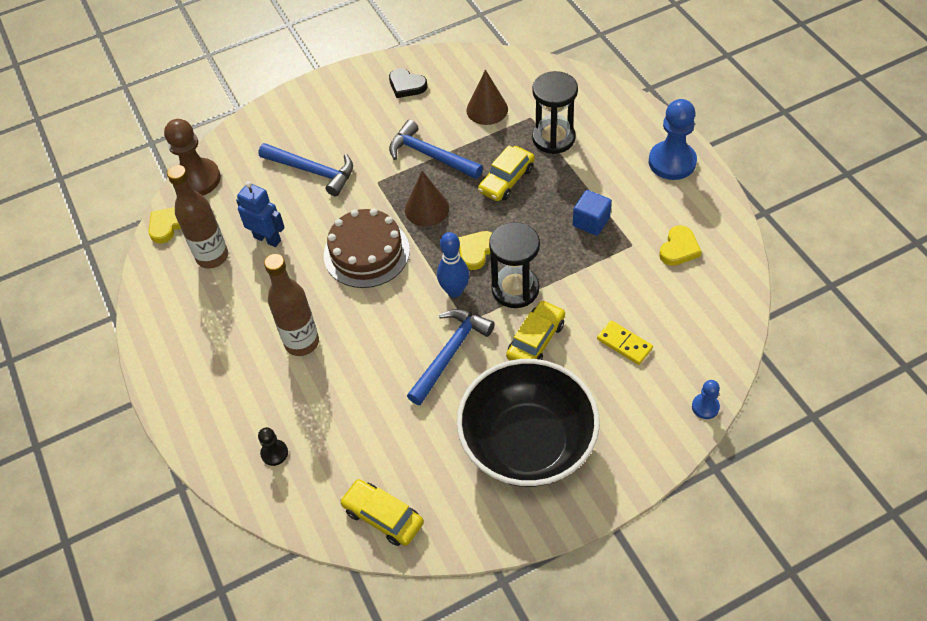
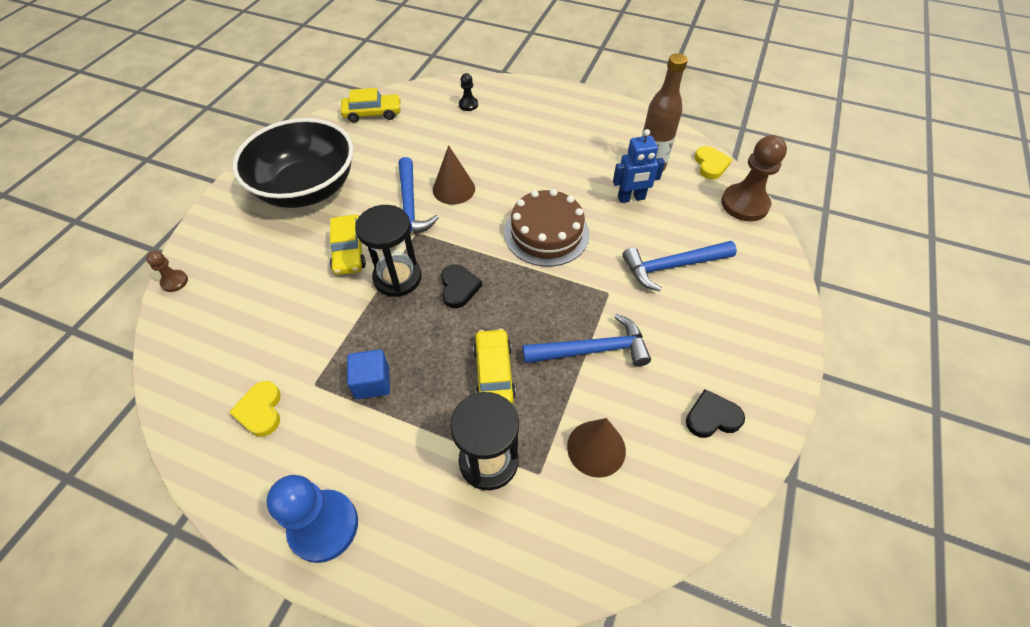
camera: 135 degrees right, 0 degrees up
brown bottle [264,254,319,356] -> none
brown cone [405,171,449,226] -> brown cone moved to [433,145,475,205]
blue bowling pin [437,232,469,297] -> none
yellow heart [458,231,492,270] -> black heart [441,264,482,308]
yellow domino [597,320,653,365] -> none
blue pawn [692,380,720,419] -> brown pawn [146,251,188,292]

